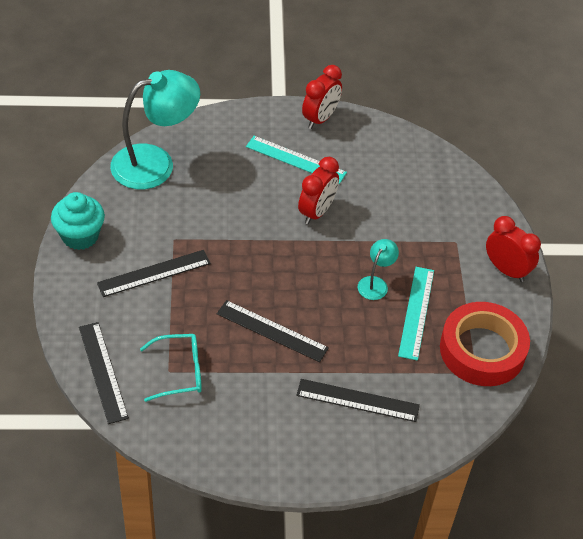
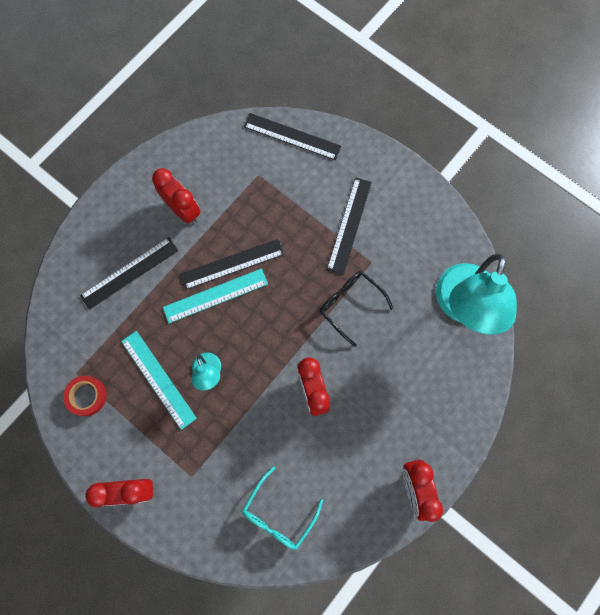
camera: 135 degrees right, 25 degrees up
turquoise cupcake [51,192,105,250] -> none
turquoise glasses [140,334,202,402] -> turquoise glasses moved to [242,466,323,550]
turquoise ruler [246,136,347,184] -> turquoise ruler moved to [163,269,268,323]
red tape [440,302,530,386] -> red tape [63,376,107,416], size x0.49
none -> red clock [152,168,201,224]
none -> black glasses [320,271,394,347]

